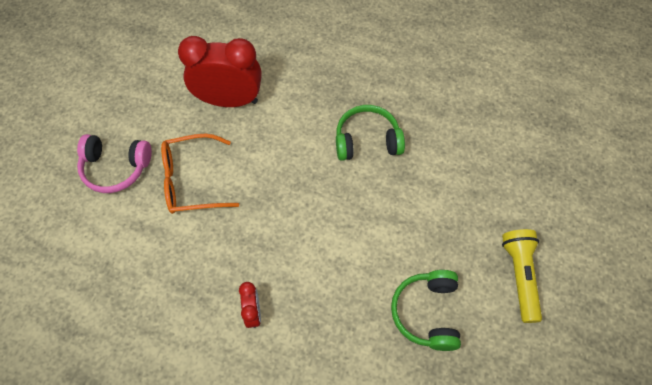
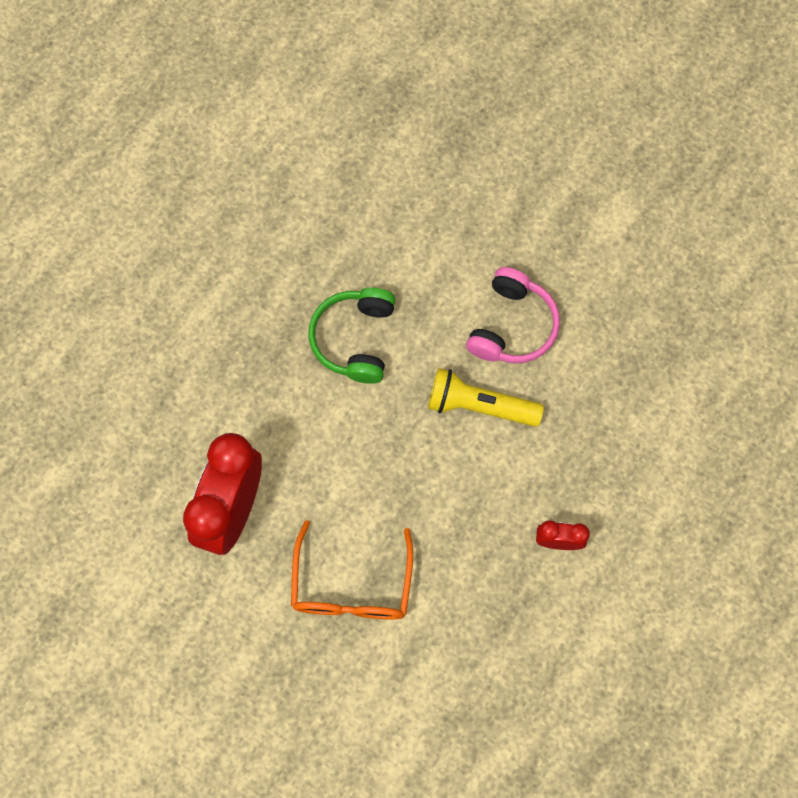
camera: 75 degrees left, 10 degrees up
pink headphones [77,134,152,193] -> pink headphones moved to [466,267,560,363]
green headphones [391,270,461,351] -> none
yellow flashlight [502,229,542,323] -> yellow flashlight moved to [428,368,544,427]

